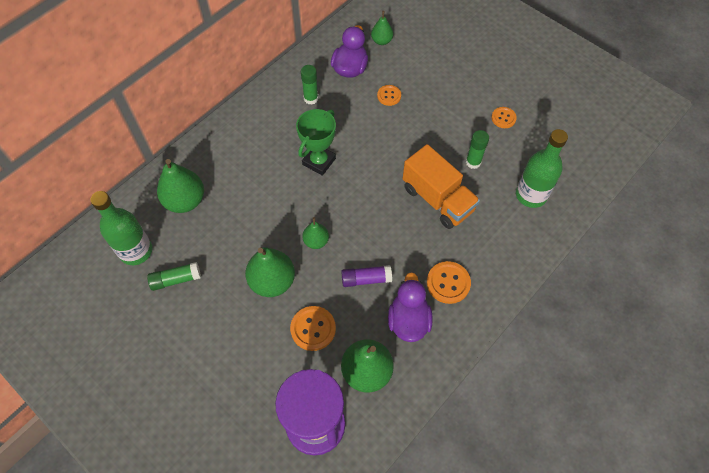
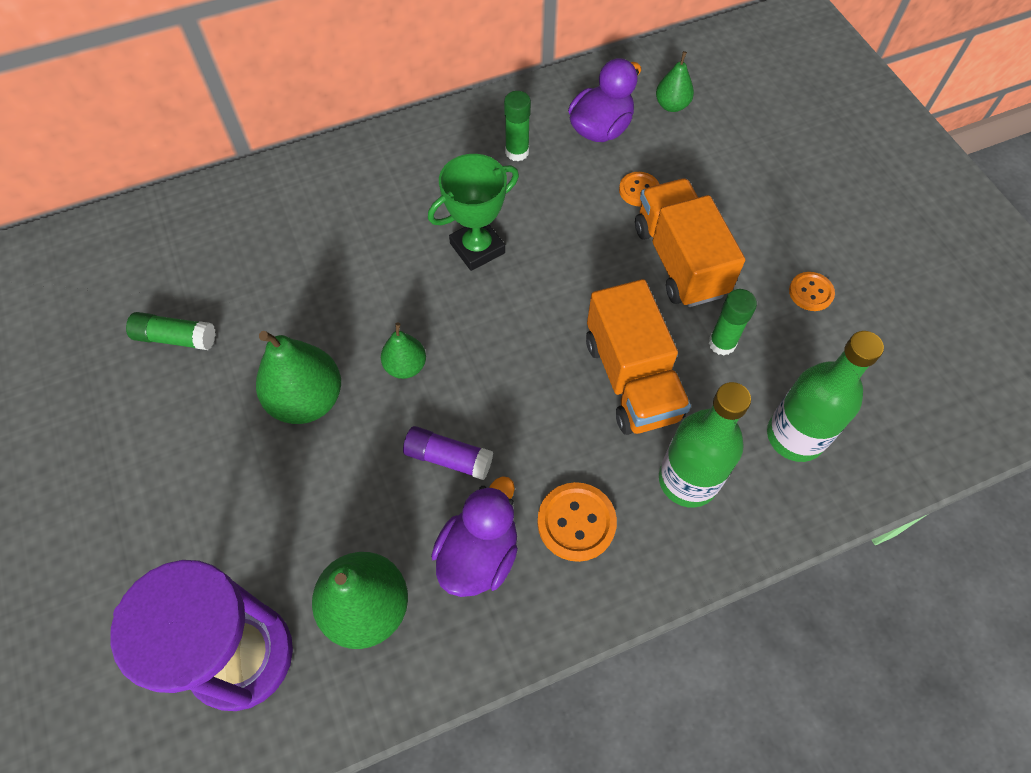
camera: 25 degrees right, 0 degrees up
green bottle [90,191,152,265] -> green bottle moved to [659,382,751,508]
green pear [157,159,204,213] -> none
orange button [290,306,336,351] -> none
none -> orange truck [635,178,745,307]

